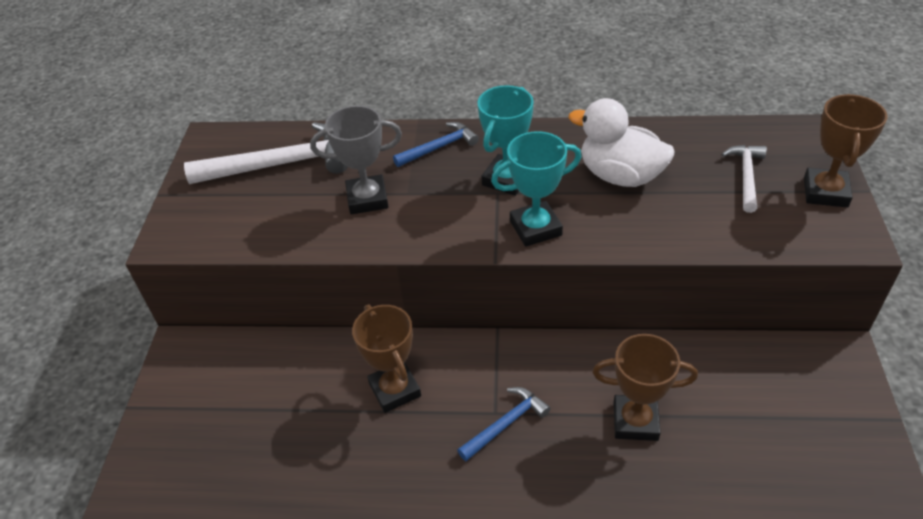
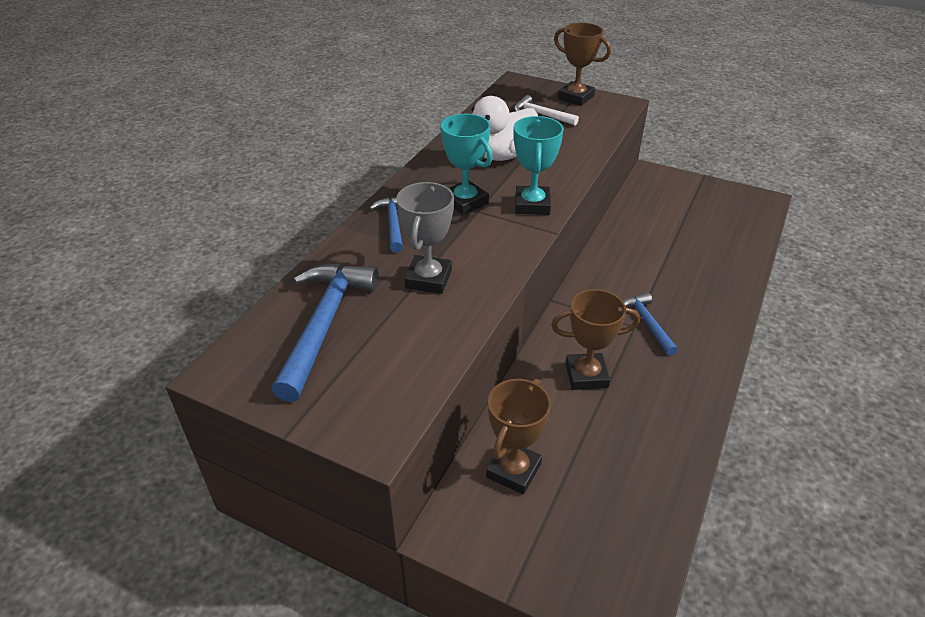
camera: 70 degrees left, 5 degrees down
white hammer [184,122,348,184] -> blue hammer [272,264,379,402]
brown trophy [592,334,698,441] -> brown trophy moved to [486,379,551,494]

